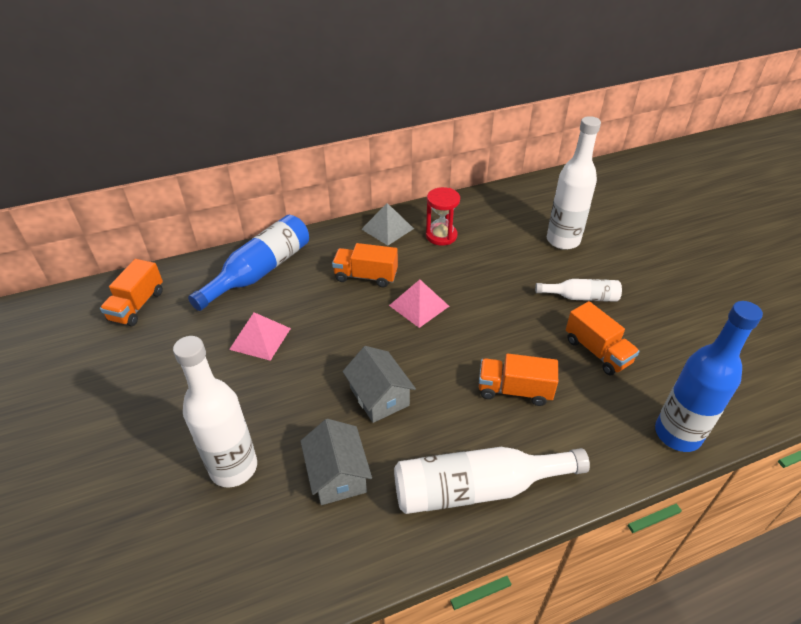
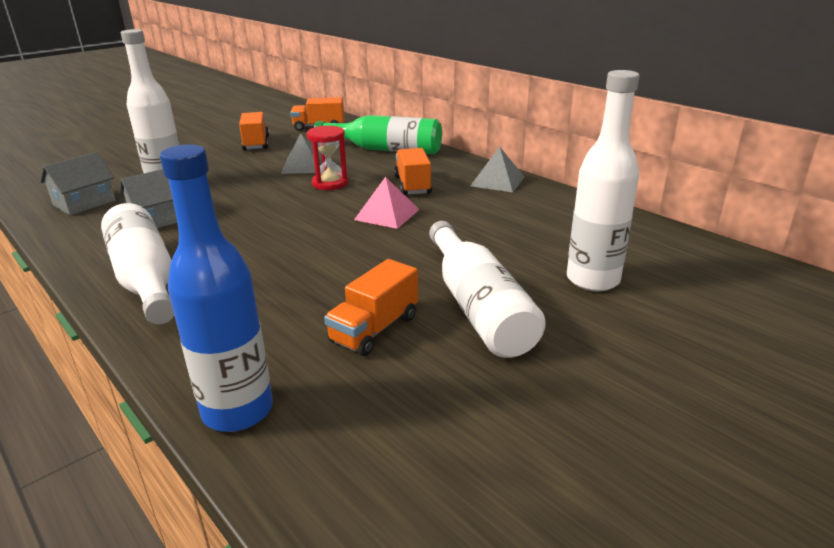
camera: 70 degrees right, 15 degrees down
blue bottle [188,215,309,311] -> green bottle [314,115,442,154]
pink pyramid [229,312,291,361] -> grey pyramid [281,133,322,174]
grey house [343,346,416,423] -> grey house moved to [40,152,116,215]
red hourglass [426,187,460,246] -> red hourglass moved to [307,126,348,190]
orange truck [479,354,558,406] -> orange truck moved to [239,112,269,150]
white bottle [535,279,622,302] -> white bottle [429,221,546,358], size x1.77

